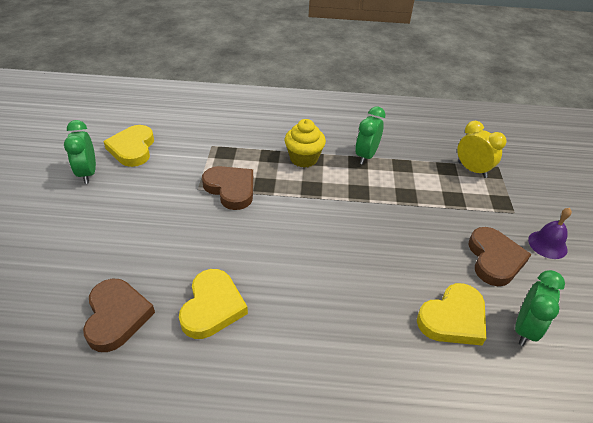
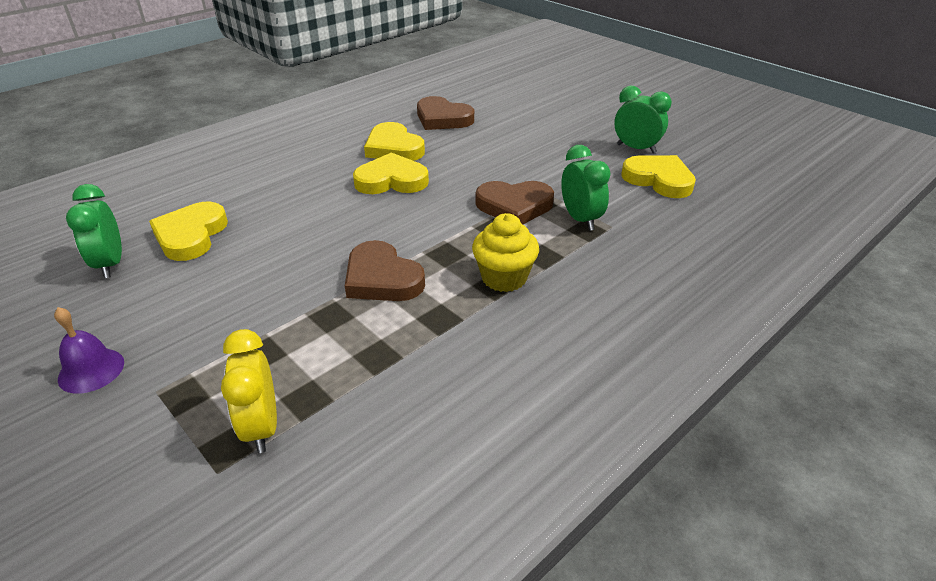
camera: 135 degrees right, 5 degrees down
green clock [355,106,385,165] -> green clock moved to [561,145,611,231]
yellow clock [457,121,507,178] -> yellow clock turned 75 degrees clockwise [221,329,277,453]
brown heart [469,227,531,286] -> brown heart moved to [345,240,425,301]
none -> yellow heart [353,153,429,194]

